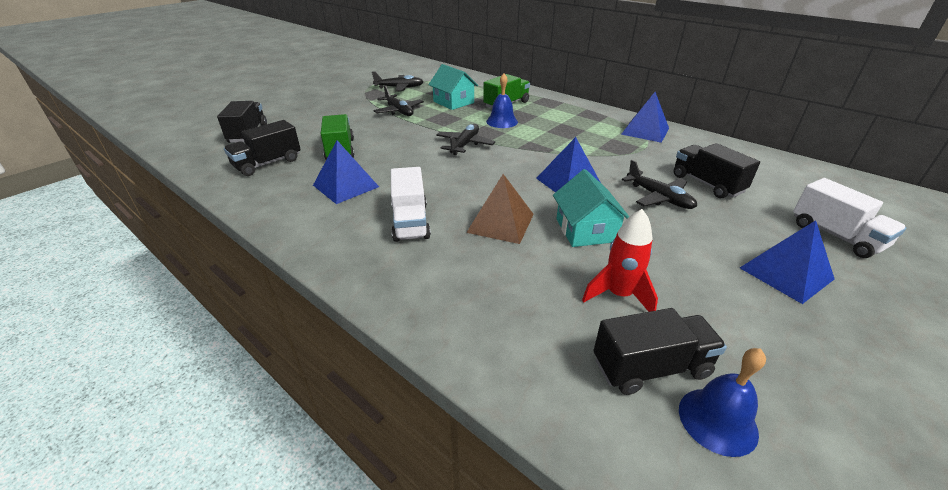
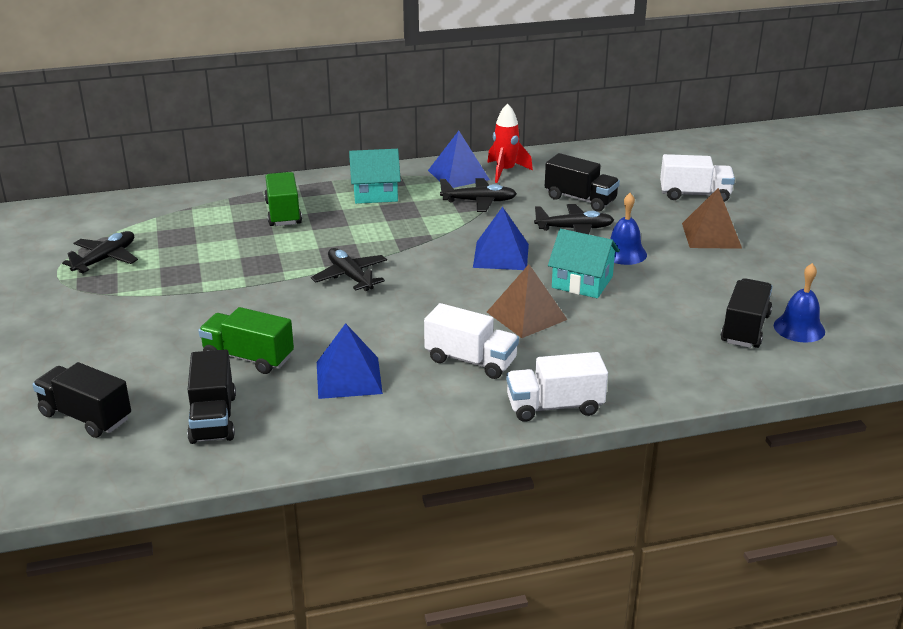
camera: 55 degrees left, 5 degrees down
black plane [373,85,424,116] -> black plane moved to [440,178,517,212]
turquoise house [428,64,478,110] -> turquoise house moved to [349,149,401,204]
blue bell [486,74,518,128] -> blue bell moved to [610,193,647,265]
red rocket [582,209,658,312] -> red rocket moved to [487,103,533,183]
black truck [674,143,760,198] -> black truck turned 150 degrees counterclockwise [545,153,620,212]
blue pyramid [740,220,834,304] -> brown pyramid [682,188,742,249]
none -> white truck [506,352,608,422]

